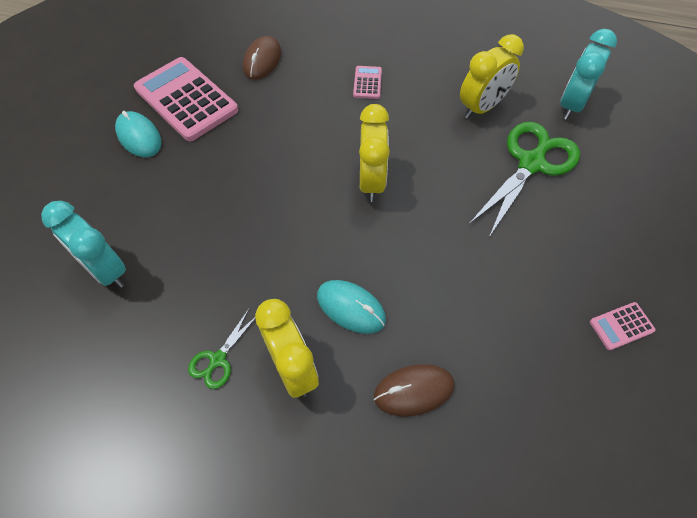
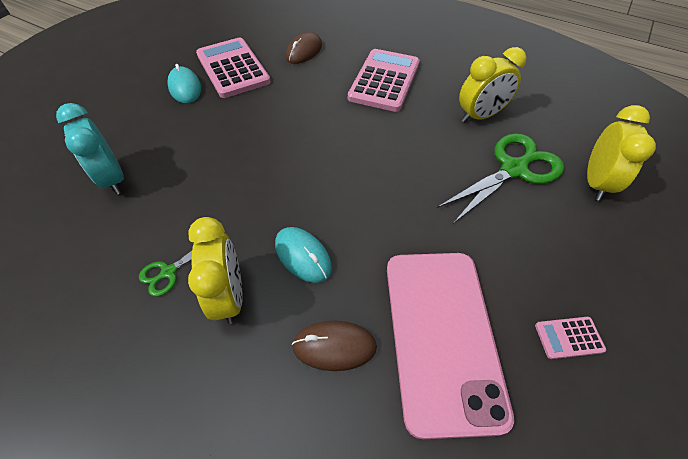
camera: 15 degrees right, 5 degrees down
pink calculator [353,66,382,99] -> pink calculator [348,49,420,112], size x2.28
yellow clock [359,104,390,202] -> yellow clock moved to [587,105,656,201]
turquoise clock [560,29,617,120] -> none
none -> pink phone [387,253,514,439]

